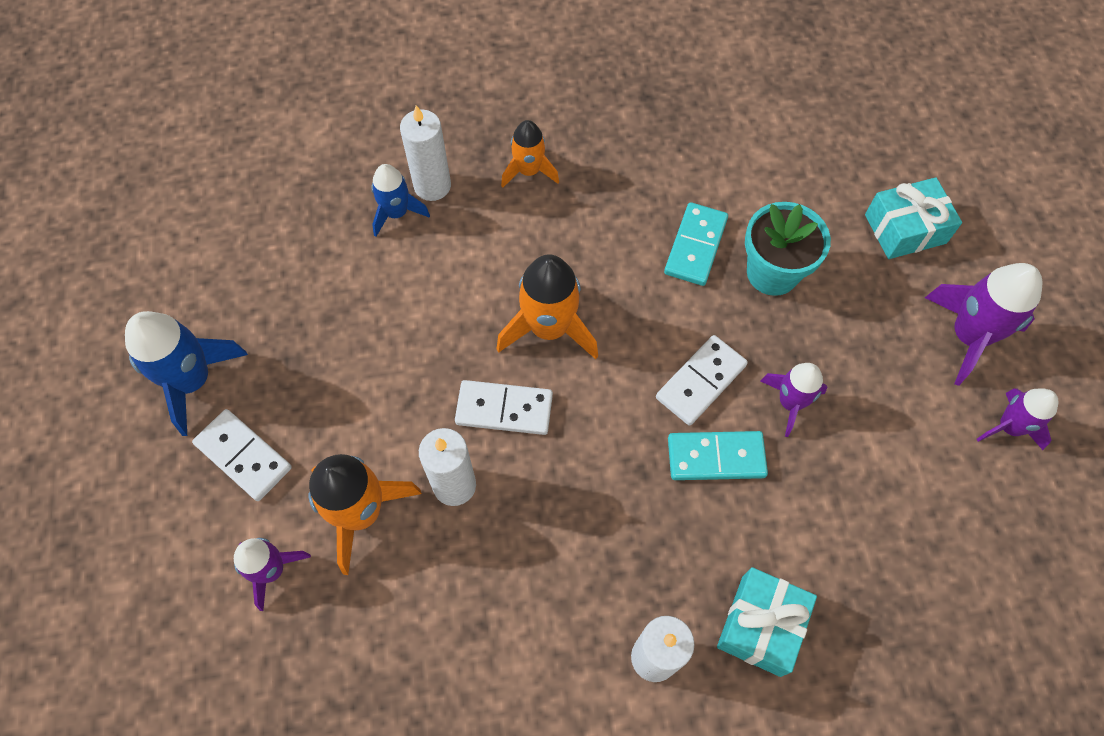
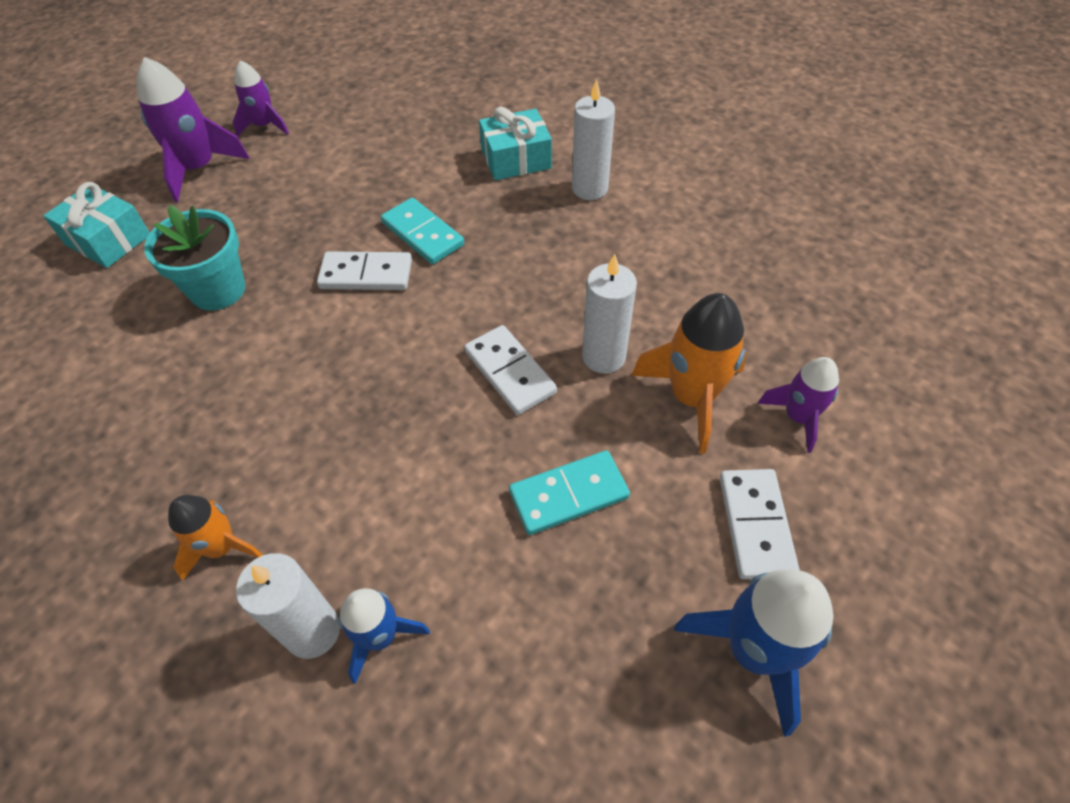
camera: 130 degrees left, 10 degrees down
orange rocket [496,254,598,359] -> none
turquoise domino [664,202,728,286] -> turquoise domino moved to [509,450,630,535]
purple rocket [761,363,828,437] -> none

